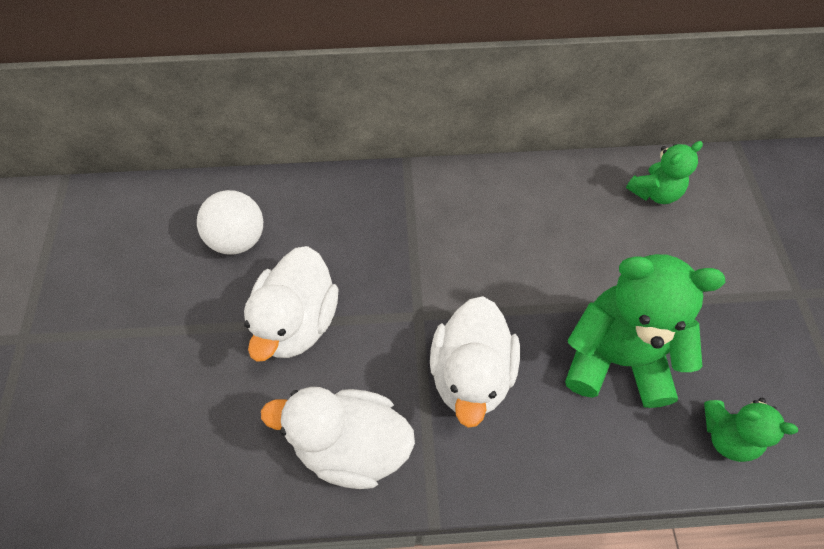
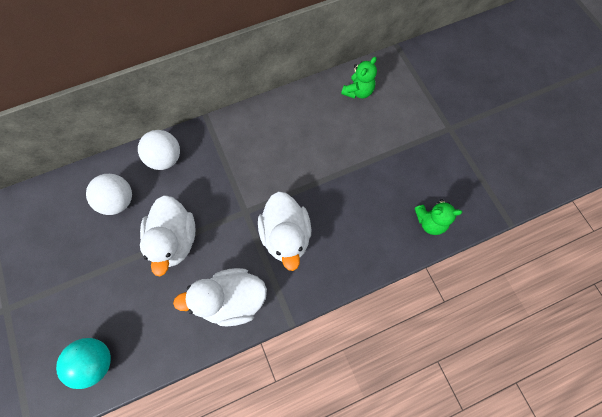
camera: 20 degrees left, 10 degrees up
green teddy bear [565,254,725,408] -> none
none -> turquoise ball [56,338,111,389]
none -> white ball [138,130,180,170]

